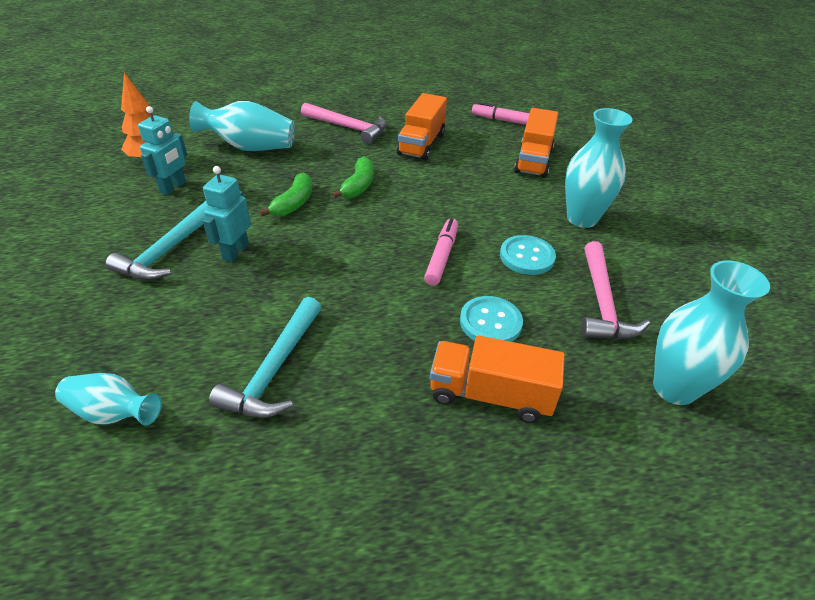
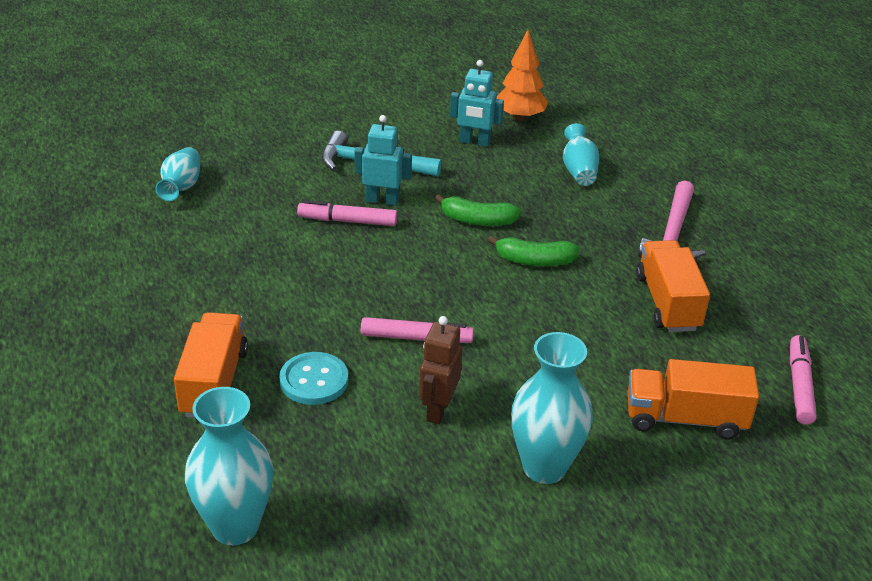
camera: 80 degrees right, 5 degrees down
turquoise vase [189,101,295,151] -> turquoise vase [563,123,599,186], size x0.62
turquoise hammer [209,297,321,418] -> none
orange truck [397,93,447,160] -> orange truck turned 75 degrees clockwise [636,240,710,332]
turquoise button [500,235,556,275] -> brown robot [419,316,462,424]
pink hammer [581,241,650,339] -> none
none -> pink marker [297,200,397,226]

